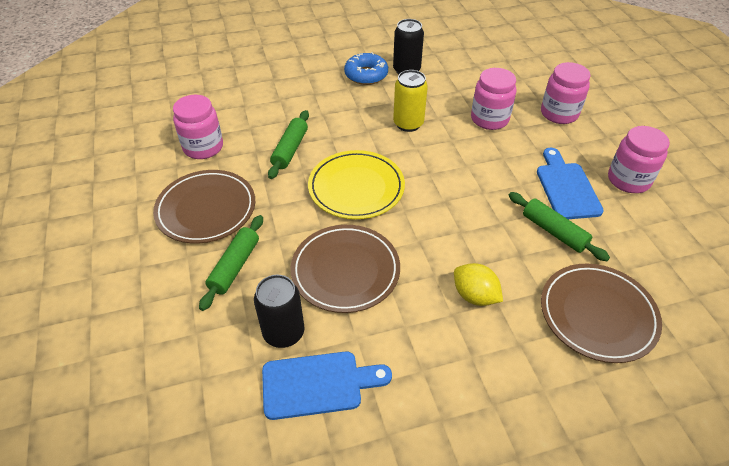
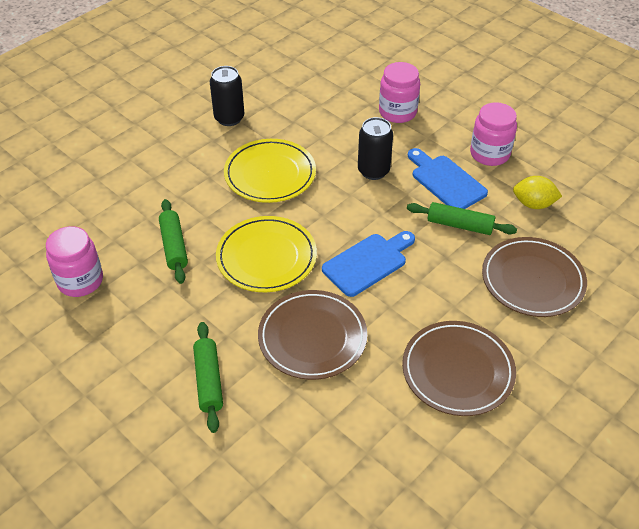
camera: 30 degrees left, 0 degrees up
brown plate [153,170,255,244] -> brown plate moved to [402,321,516,416]
black can [254,275,305,348] -> black can moved to [358,117,393,180]
blue cutting board [262,351,392,420] -> blue cutting board moved to [322,231,415,297]
blue donut [344,52,388,85] -> none
yellow can [393,70,428,132] -> yellow plate [224,139,316,203]
yellow lemon [454,263,503,306] -> yellow lemon moved to [513,176,562,209]
pink jar [471,68,516,130] -> none

